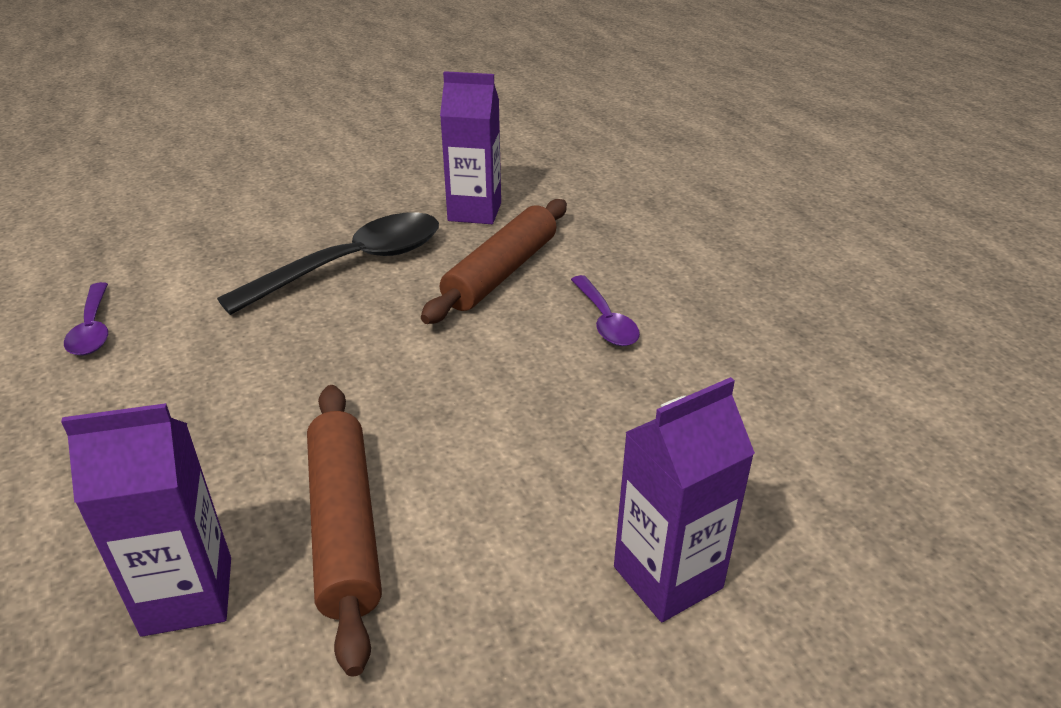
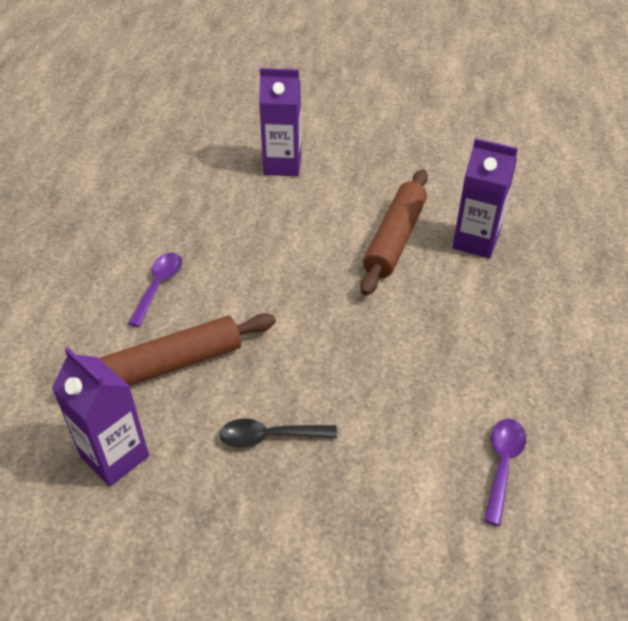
camera: 145 degrees left, 10 degrees up
black spoon [217,212,439,315] -> black spoon [219,419,337,448], size x0.52

